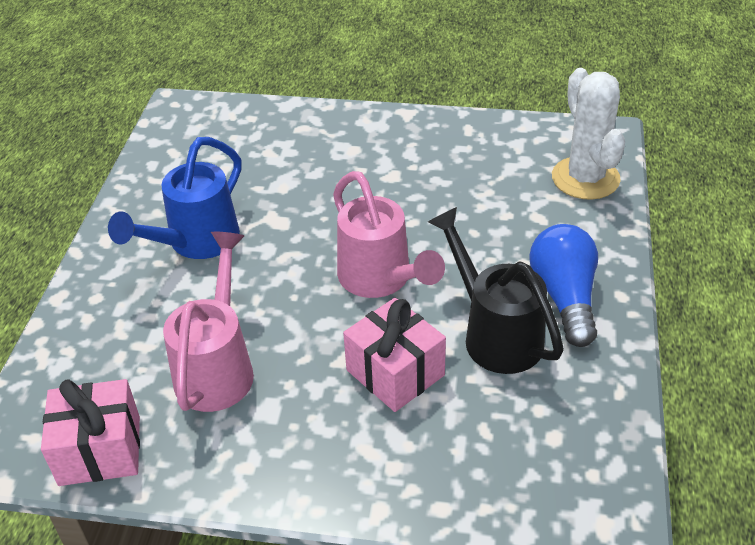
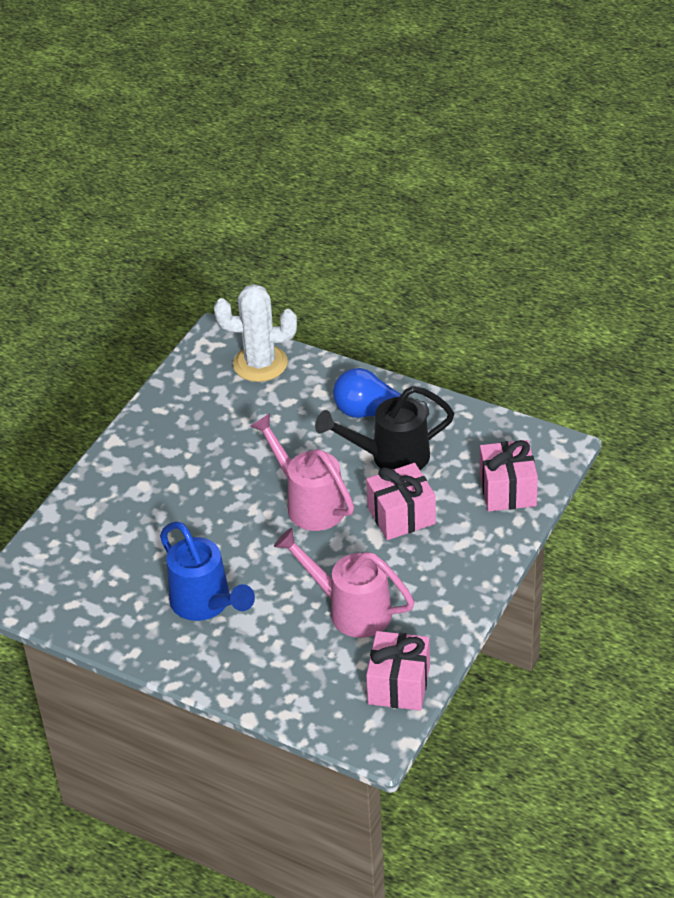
camera: 70 degrees left, 0 degrees up
pink watering can [333,171,445,298] -> pink watering can turned 120 degrees counterclockwise [250,413,354,531]
none -> pink gift [479,440,538,511]

